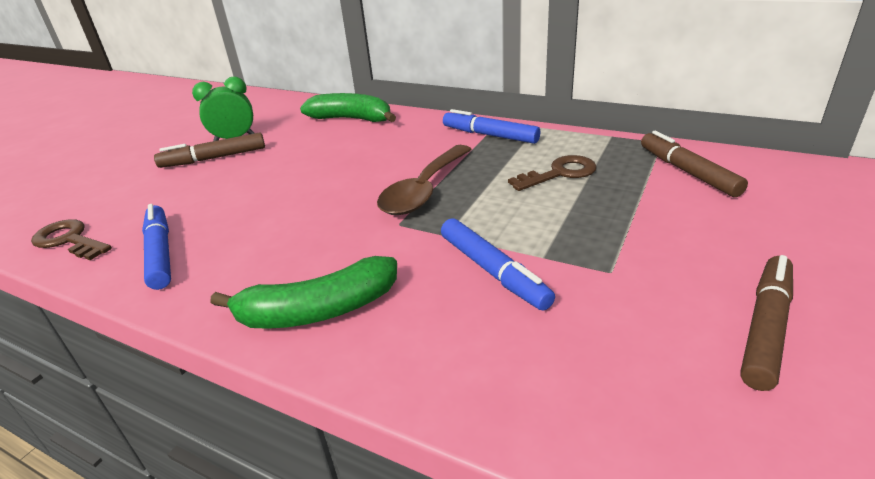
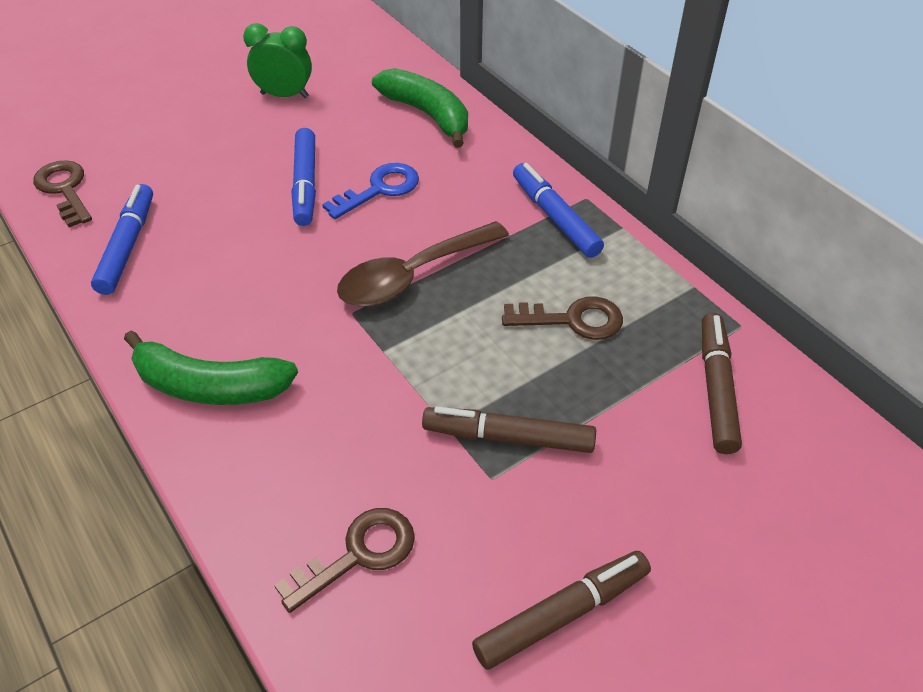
camera: 25 degrees right, 15 degrees up
brown marker [154,132,265,168] -> brown marker moved to [422,407,596,453]
blue marker [441,218,555,311] -> blue marker moved to [291,128,316,226]
none -> brown key [274,508,415,613]
none -> blue key [322,163,419,219]

